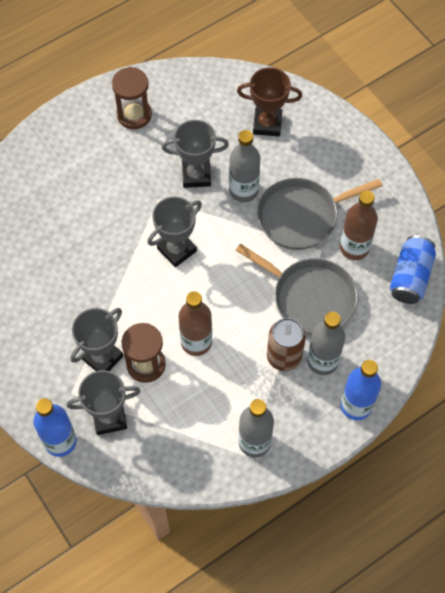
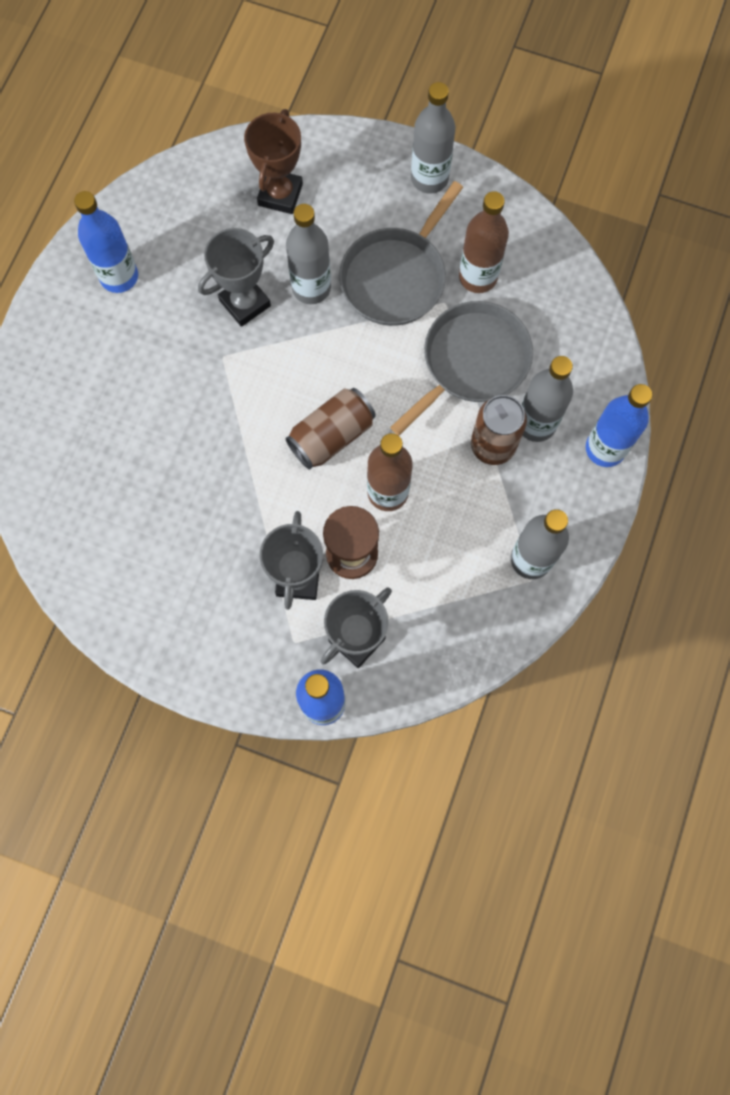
camera: 35 degrees left, 10 degrees up
brown hourglass [112,67,152,129] -> blue bottle [74,191,138,293]
grey trophy [147,196,202,268] -> none
grey pan [236,244,358,334] -> grey pan turned 45 degrees counterclockwise [390,301,533,436]
brown trophy [237,67,302,137] -> brown trophy turned 45 degrees counterclockwise [244,109,303,214]
blue can [390,235,436,304] -> none
none -> brown can [285,388,376,470]
none -> grey bottle [411,82,455,194]

